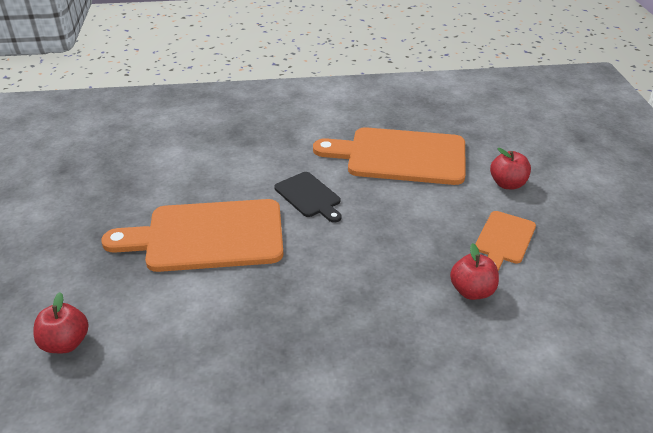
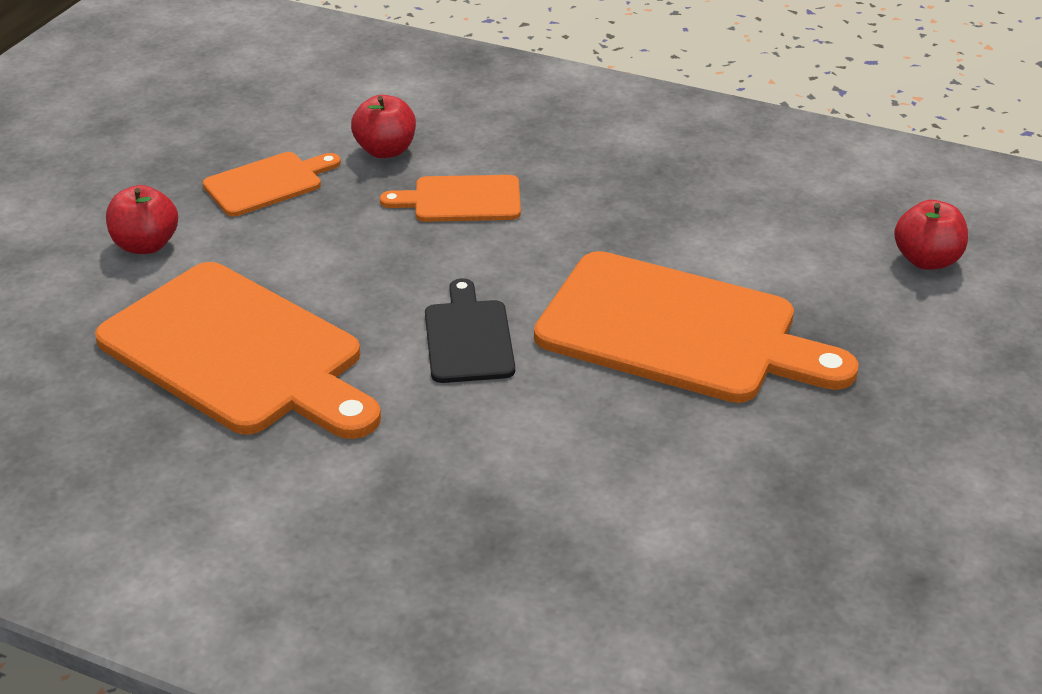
camera: 150 degrees left, 0 degrees up
none -> orange cutting board [380,175,521,222]

